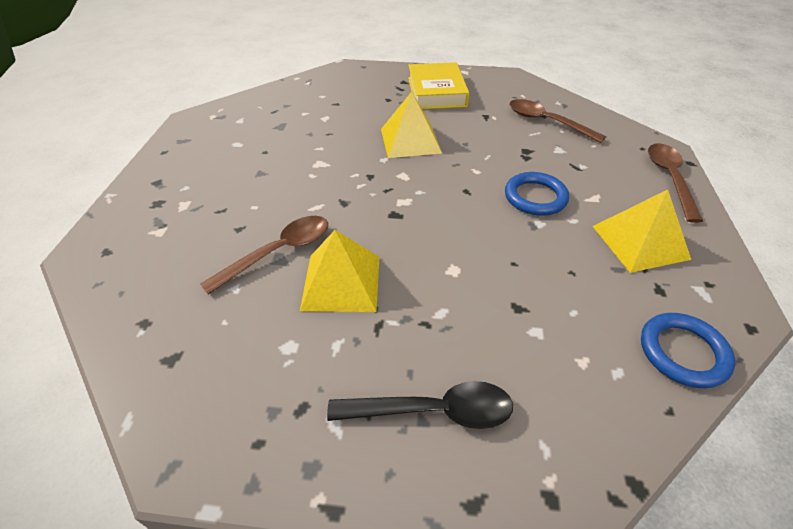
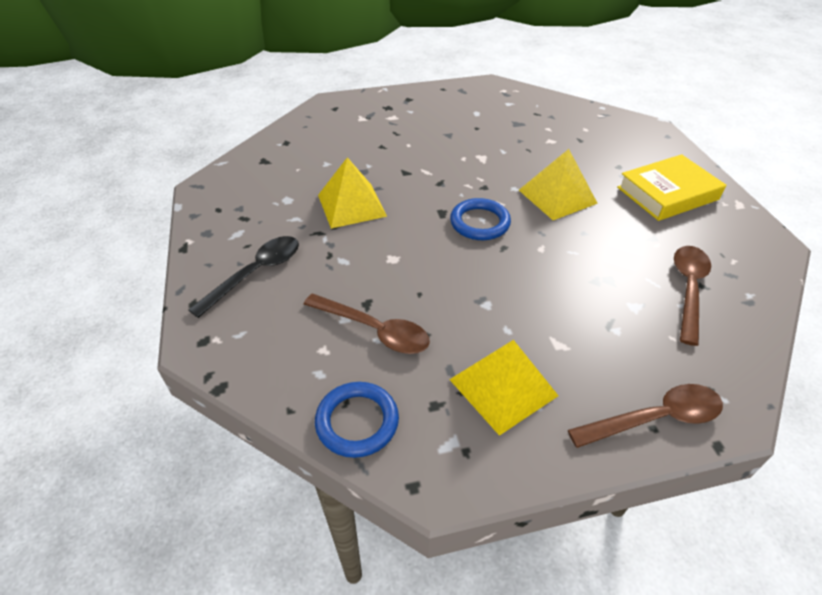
camera: 70 degrees right, 0 degrees up
brown spoon [200,216,328,294] -> brown spoon moved to [304,294,430,354]
black spoon [327,381,513,429] -> black spoon turned 120 degrees counterclockwise [188,236,299,318]
blue ring [505,172,569,216] -> blue ring moved to [450,198,511,240]

